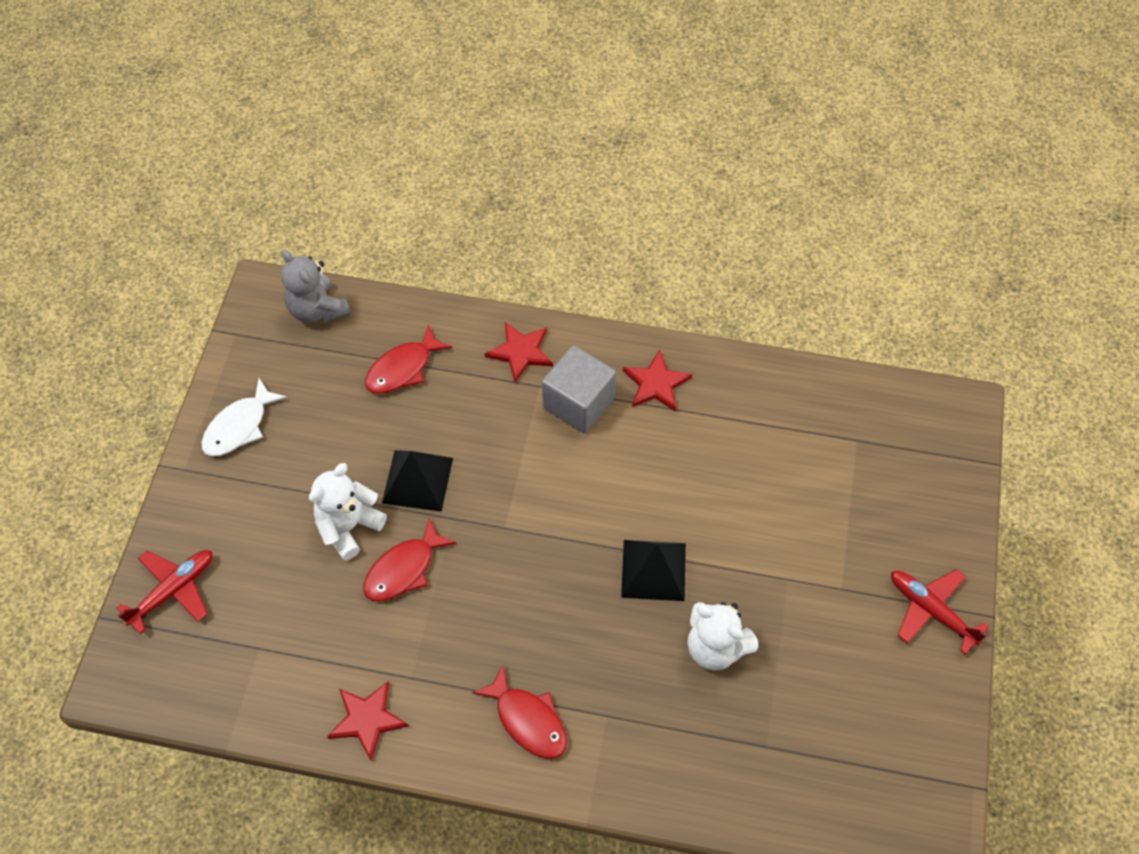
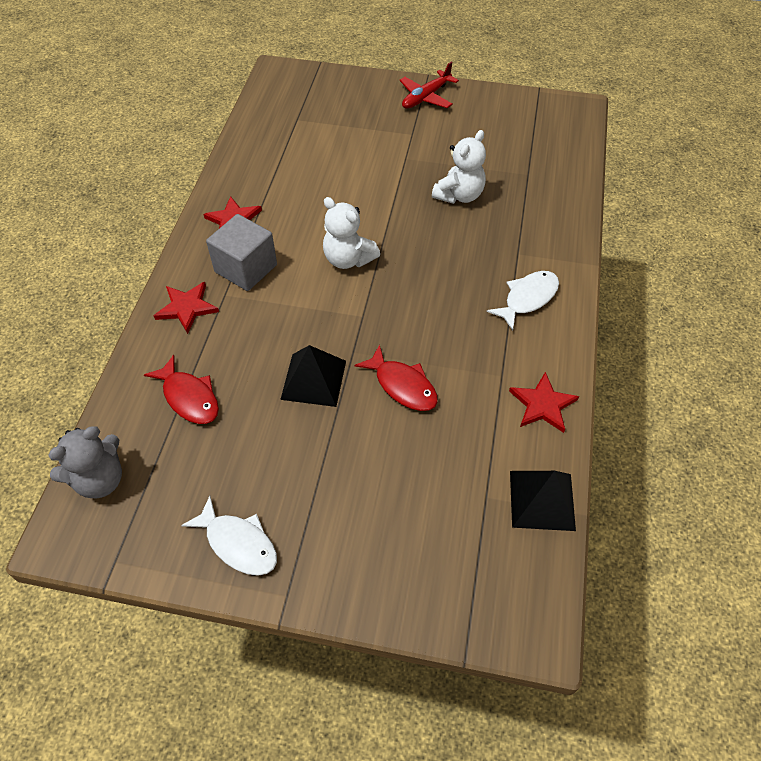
camera: 90 degrees left, 5 degrees down
red plane [116,550,213,634] -> none
white teddy bear [309,463,387,561] -> white teddy bear moved to [323,197,380,269]
red fish [472,665,567,759] -> white fish [487,271,559,331]
black pyramid [621,540,686,601] -> black pyramid moved to [510,471,576,531]

